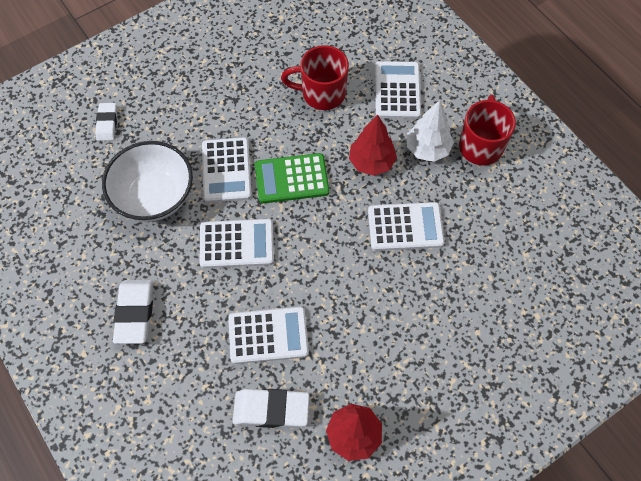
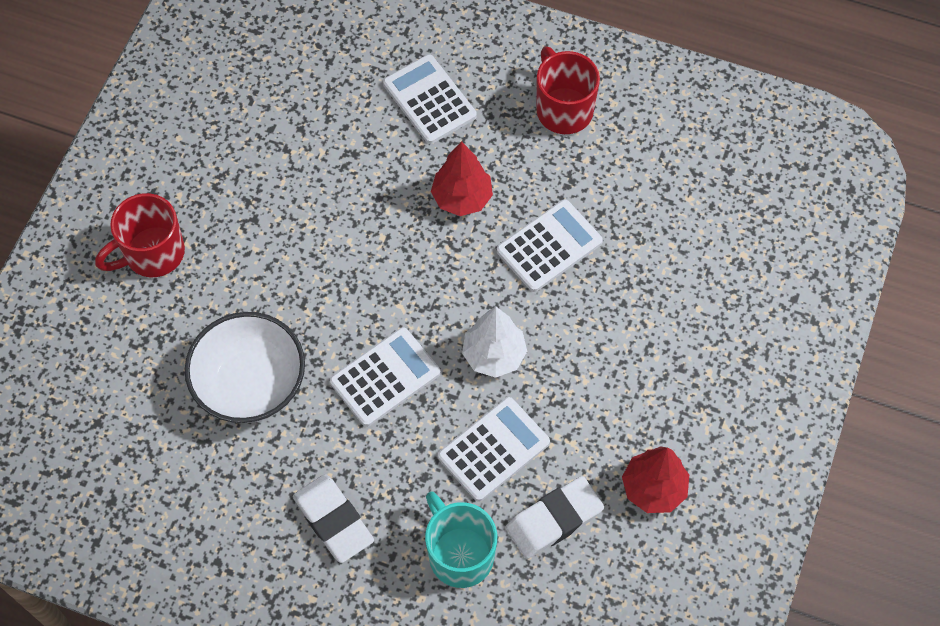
camera: 35 degrees left, 0 degrees up
white eraser [95,103,117,141] -> none
white calculator [202,137,252,203] -> none
green calculator [255,153,329,204] -> none
red mug [281,45,349,110] -> red mug moved to [95,193,185,277]
white tree [407,100,454,162] -> white tree moved to [462,307,527,378]
none -> turquoise mug [425,491,497,588]

